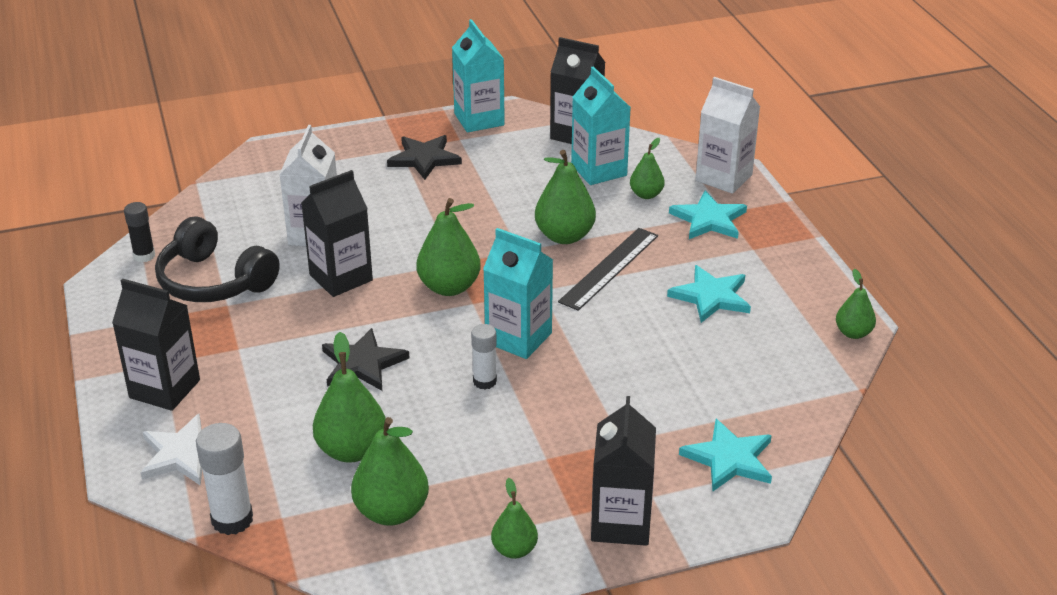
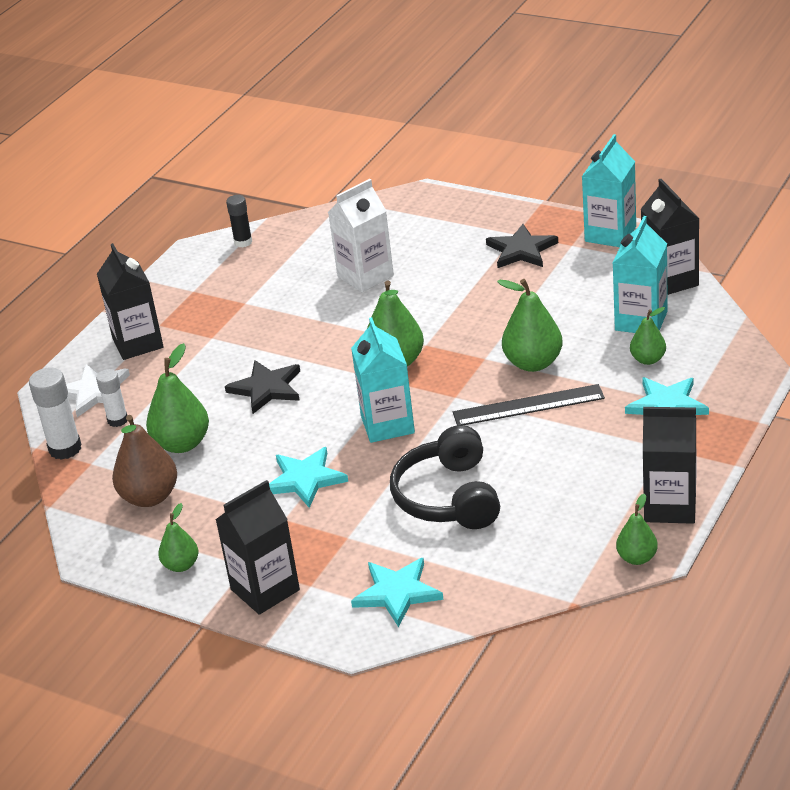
camera: 50 degrees right, 0 degrees up
black headphones [155,216,280,302] -> black headphones moved to [390,425,500,529]
black carton [301,170,373,297] -> black carton moved to [643,407,697,524]
green pear [351,417,429,526] -> brown pear [112,415,177,507]
white glue stick [471,324,497,390] -> white glue stick moved to [96,369,127,427]
turquoise star [667,265,751,323] -> turquoise star moved to [269,447,348,508]
white carton [696,77,760,194] -> none

